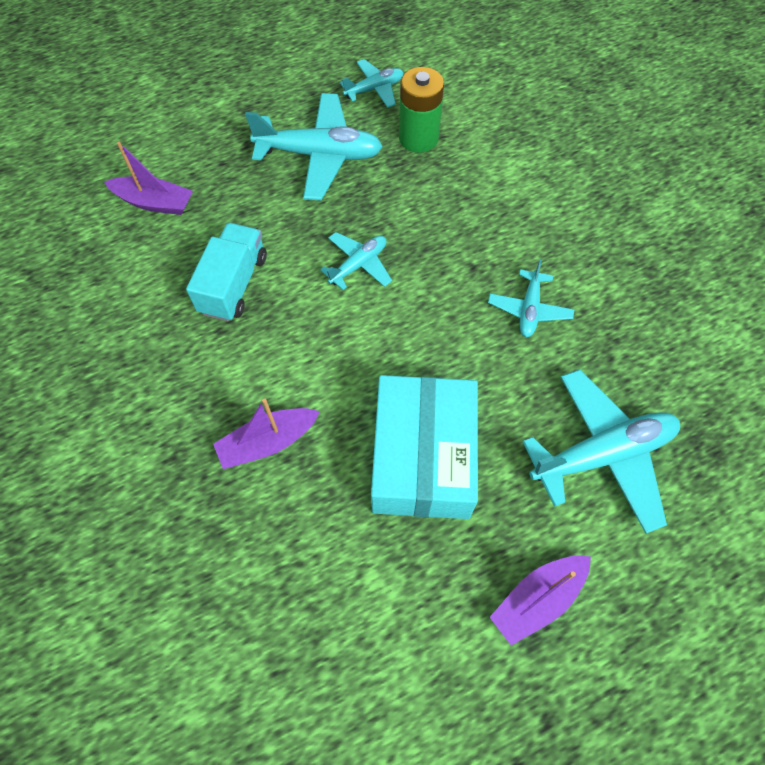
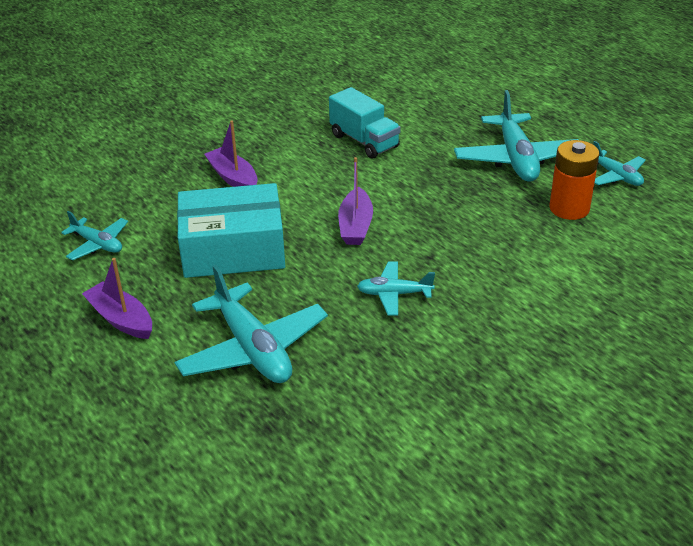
camera: 80 degrees right, 25 degrees down
purple boat [104,142,193,215] -> purple boat moved to [338,157,373,245]
turquoise truck [186,223,267,321] -> turquoise truck turned 45 degrees clockwise [329,87,401,159]
turquoise plane [320,232,392,290] -> turquoise plane moved to [61,211,128,261]
green battery [399,67,444,153] -> orange battery [549,140,600,220]

